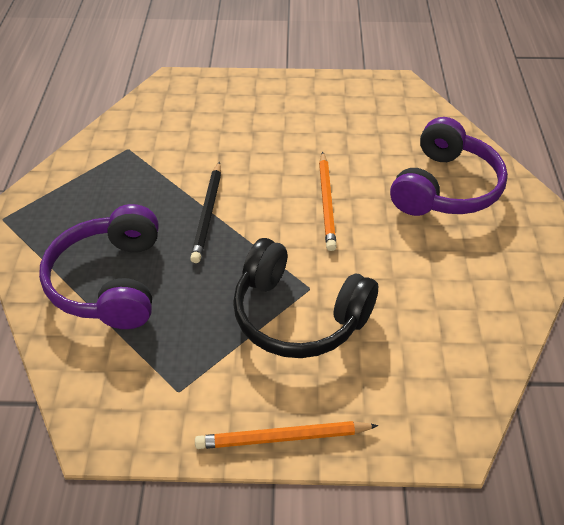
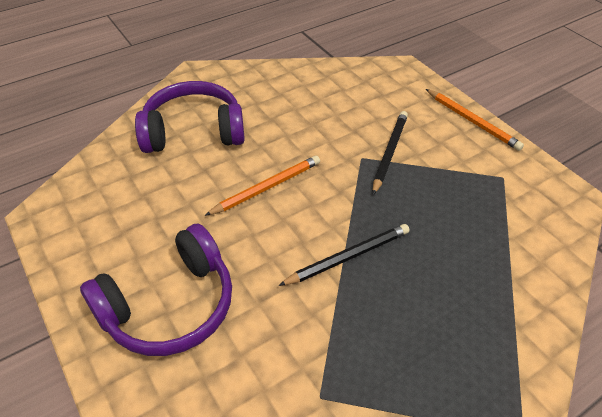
camera: 125 degrees left, 0 degrees up
purple headphones [39,204,158,329] -> purple headphones moved to [80,224,232,356]
black headphones [233,238,378,358] -> black pencil [373,111,408,195]

